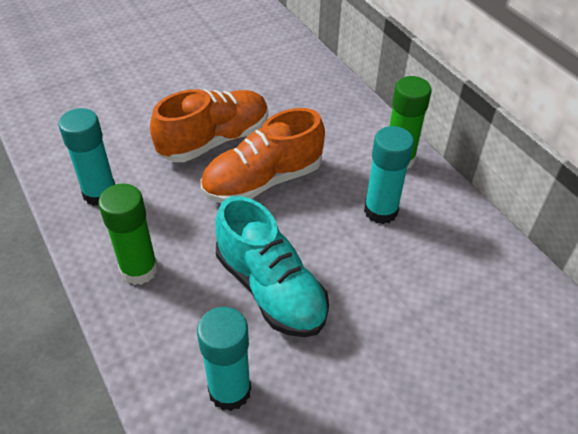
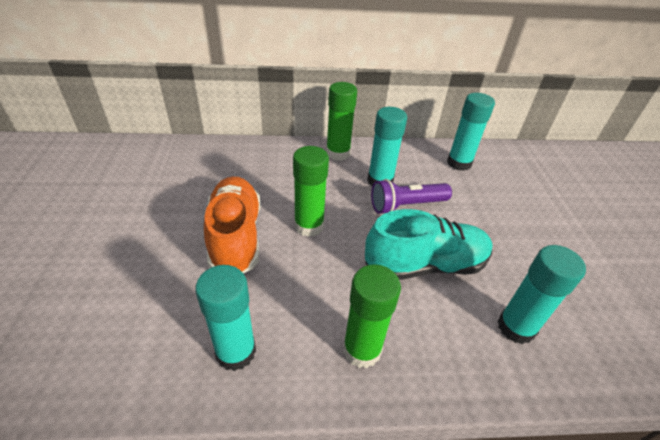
camera: 65 degrees left, 5 degrees down
orange shoe [201,108,325,203] -> green glue stick [293,146,329,237]
none -> purple flashlight [371,179,452,214]
none -> turquoise glue stick [447,93,495,171]

